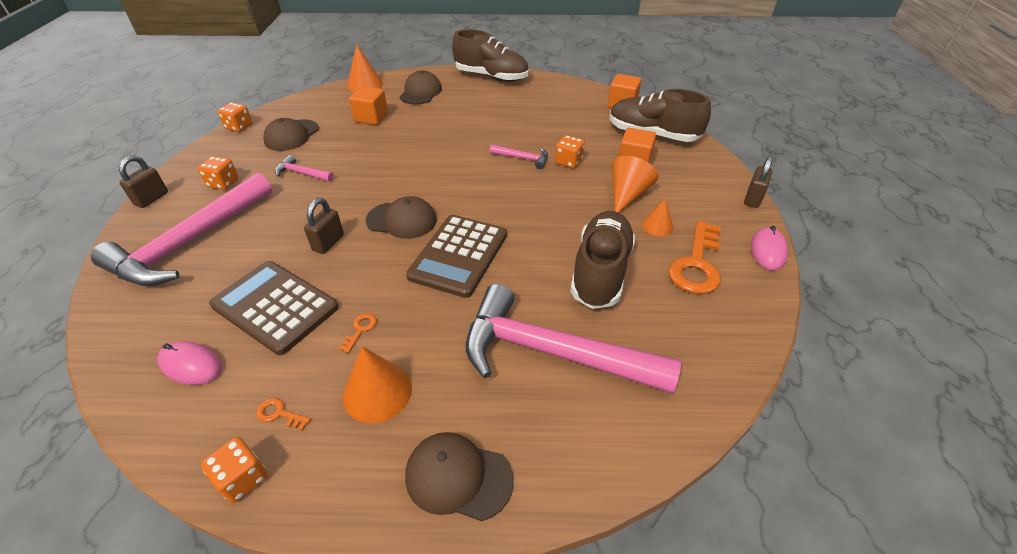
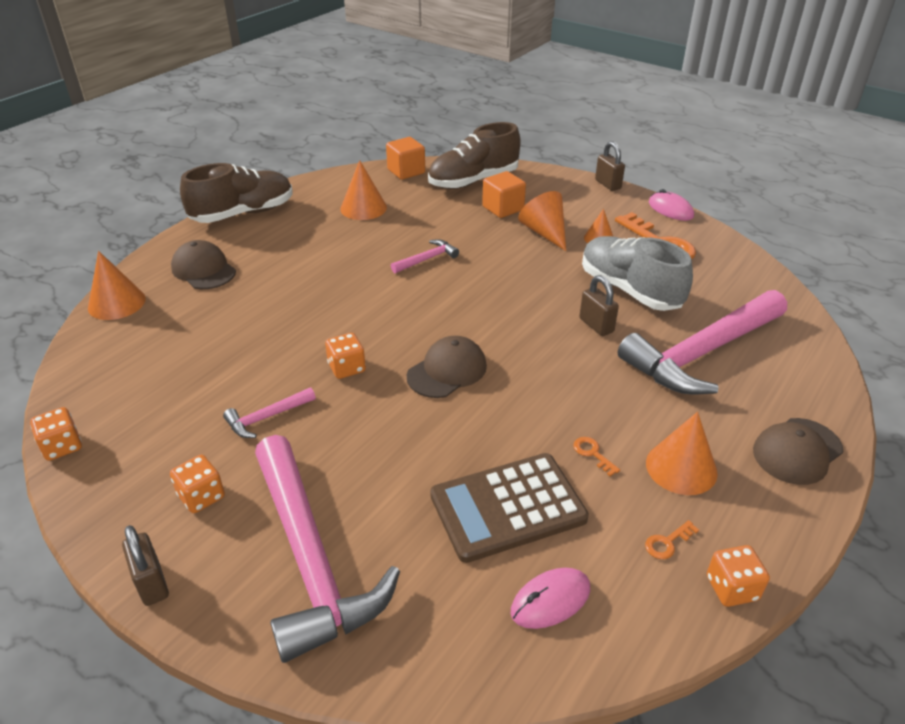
camera: 55 degrees left, 5 degrees down
brown cap [263,118,319,151] -> none
brown padlock [304,198,344,254] -> brown padlock moved to [579,275,619,336]
orange cube [349,87,388,125] -> none
brown calculator [406,215,507,298] -> none
orange dice [555,135,585,168] -> orange dice moved to [325,333,366,379]
brown shoe [570,211,636,309] -> grey shoe [582,236,693,311]
none -> orange cone [340,160,387,220]

